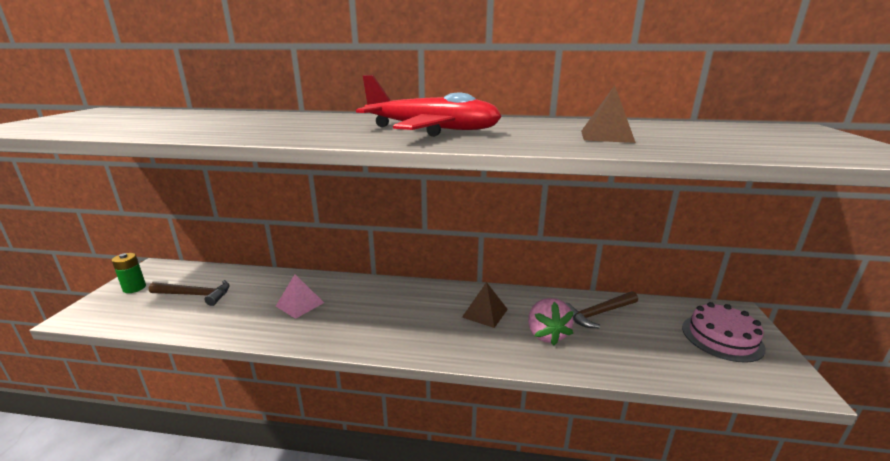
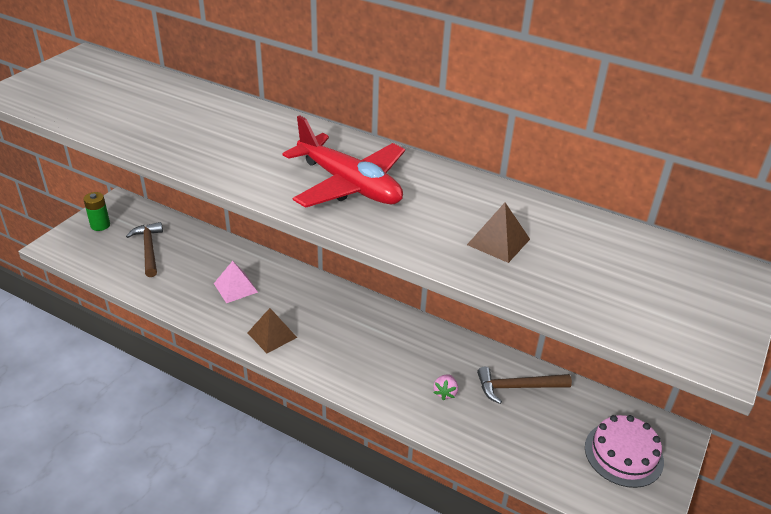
camera: 20 degrees right, 15 degrees up
brown hammer [149,280,230,306] -> brown hammer turned 135 degrees counterclockwise [126,222,163,277]
brown pyramid [462,282,508,328] -> brown pyramid moved to [248,308,297,353]
pink strawberry [528,298,574,346] -> pink strawberry [434,374,458,400], size x0.55

